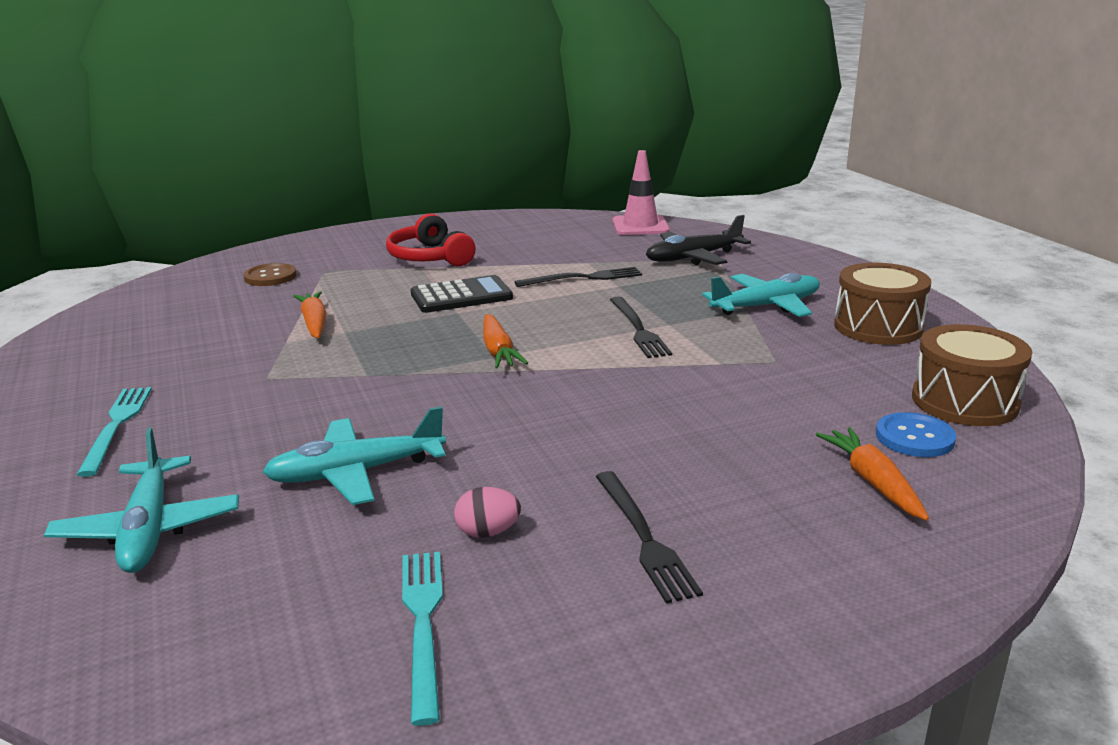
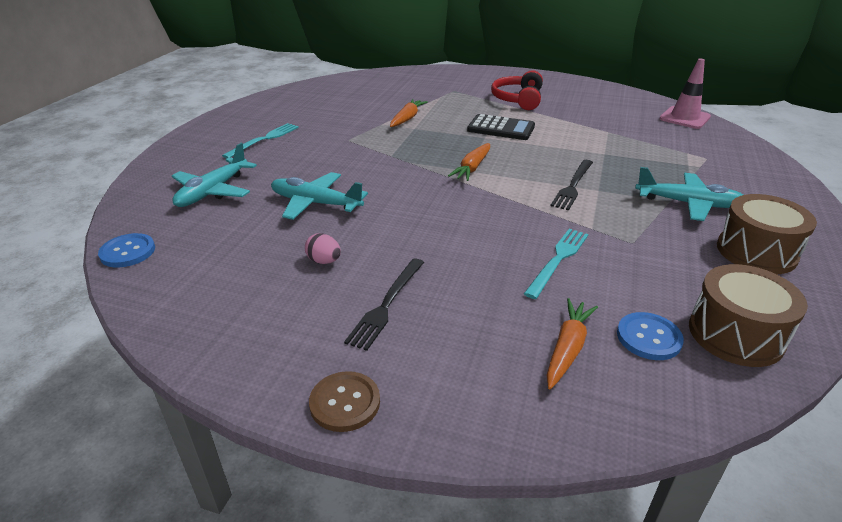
camera: 40 degrees right, 10 degrees up
brown button [243,263,297,286] -> brown button moved to [309,371,380,432]
turquoise fork [402,552,443,726] -> turquoise fork moved to [524,229,588,299]
black fork [514,267,642,287] -> none
black plane [646,215,751,265] -> none
none -> blue button [98,233,155,268]

